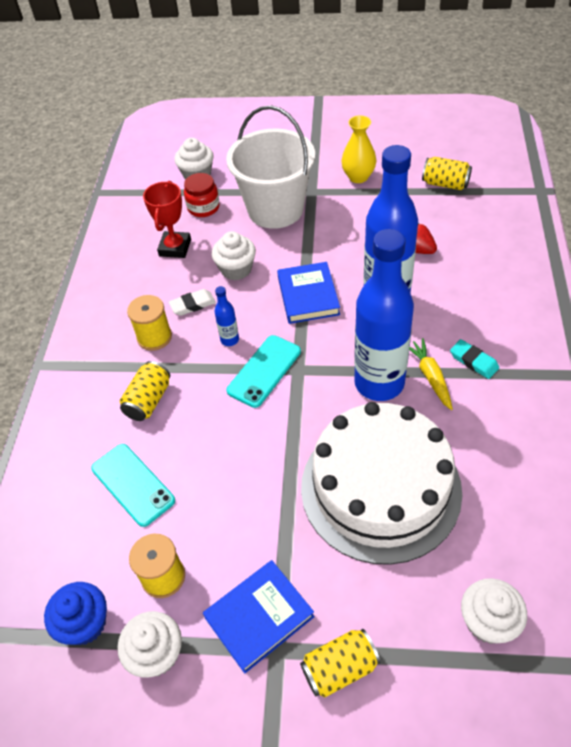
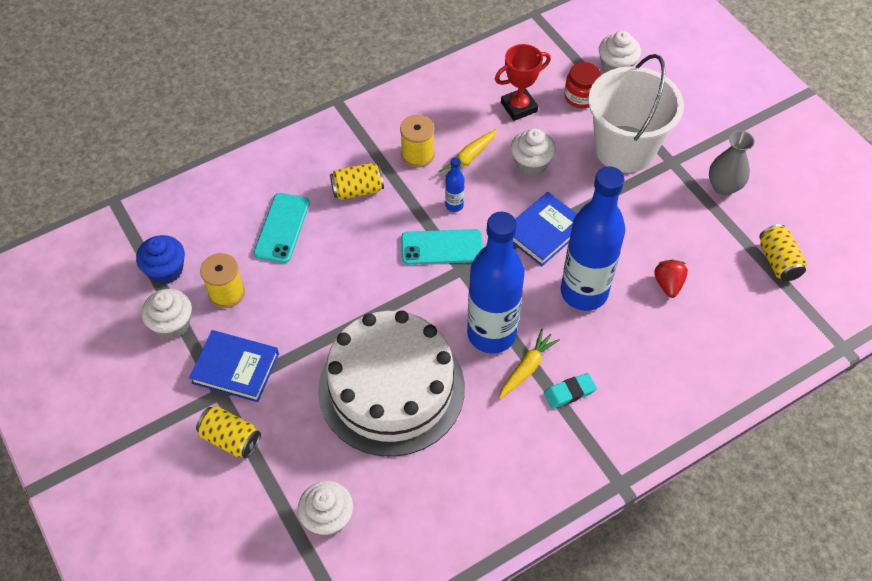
camera: 50 degrees right, 5 degrees up
white eraser [169,289,216,316] -> yellow carrot [438,129,497,177]
yellow vase [341,115,376,183] -> grey vase [709,130,755,196]
turquoise eraser [450,339,499,379] -> turquoise eraser turned 60 degrees clockwise [544,373,597,409]

